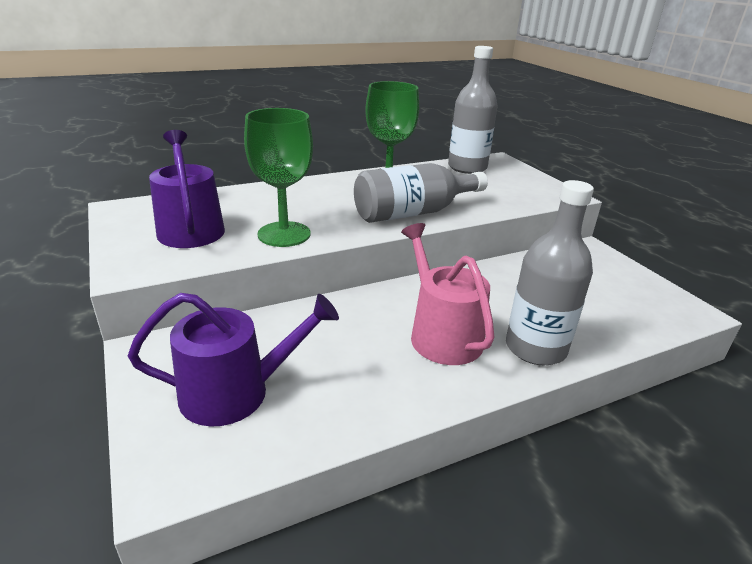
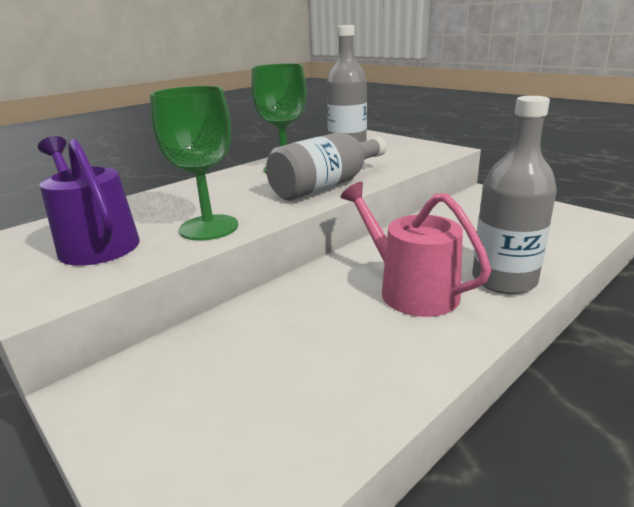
camera: 15 degrees left, 5 degrees down
purple watering can [128,293,339,427] -> none

